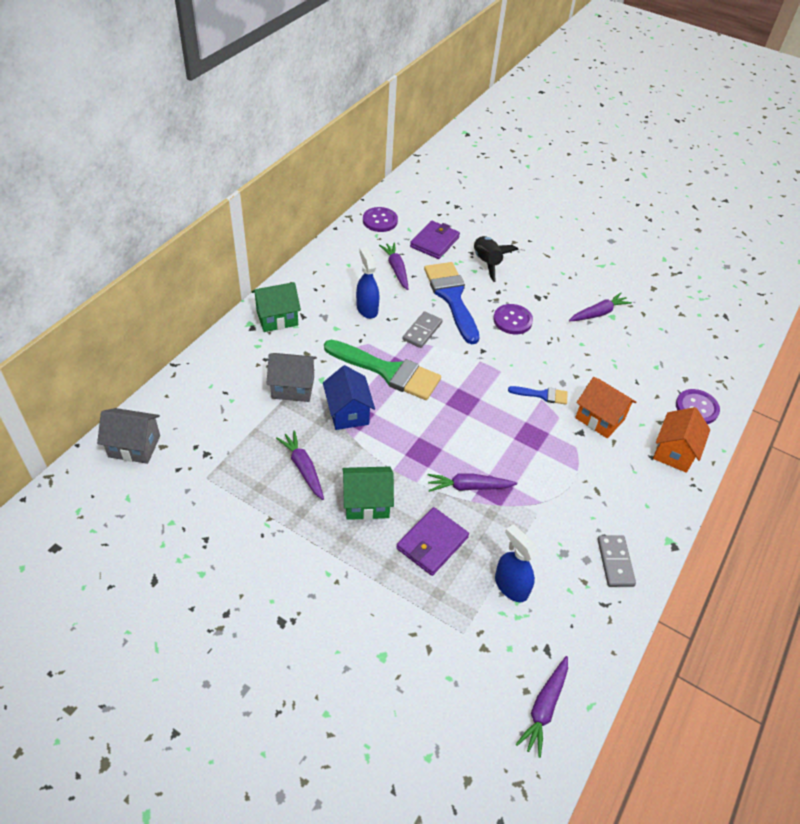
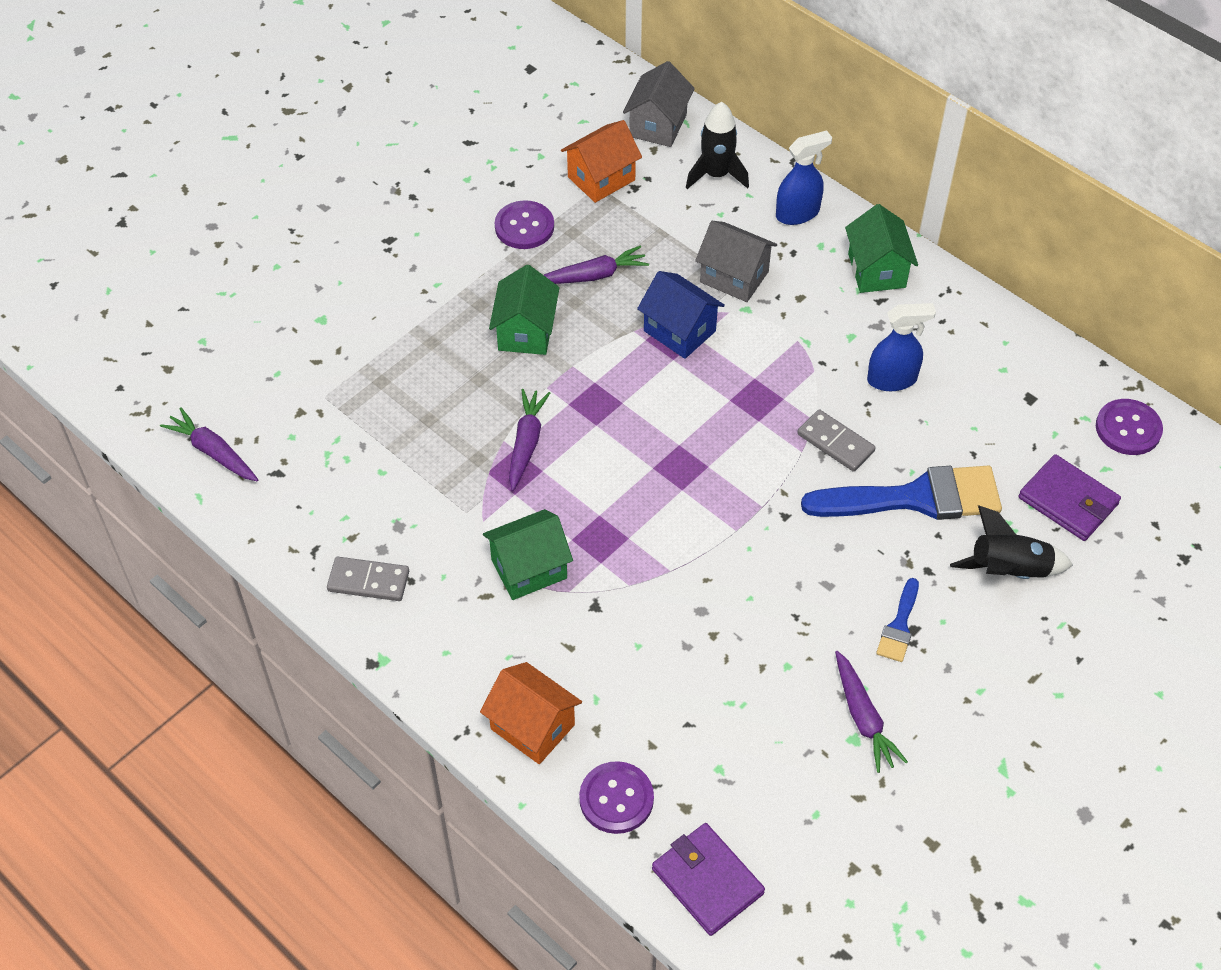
camera: 105 degrees right, 5 degrees up
grey house [266,353,317,402] -> grey house turned 75 degrees counterclockwise [695,221,777,302]
blue house [323,365,375,430] -> blue house turned 45 degrees clockwise [637,271,725,359]
green brush [324,340,441,400] -> none
purple carrot [379,242,408,290] -> none
purple wallet [396,507,469,576] -> purple wallet moved to [652,823,765,936]
purple button [493,304,533,334] -> purple button moved to [495,200,554,249]
blue spray bottle [495,524,538,602] -> blue spray bottle moved to [776,130,832,225]
blue brush [508,386,568,405] -> blue brush moved to [876,578,919,662]
orange house [575,377,636,438] -> orange house moved to [561,120,642,203]
none -> green house [483,509,573,600]
none -> black rocket [686,102,749,189]

